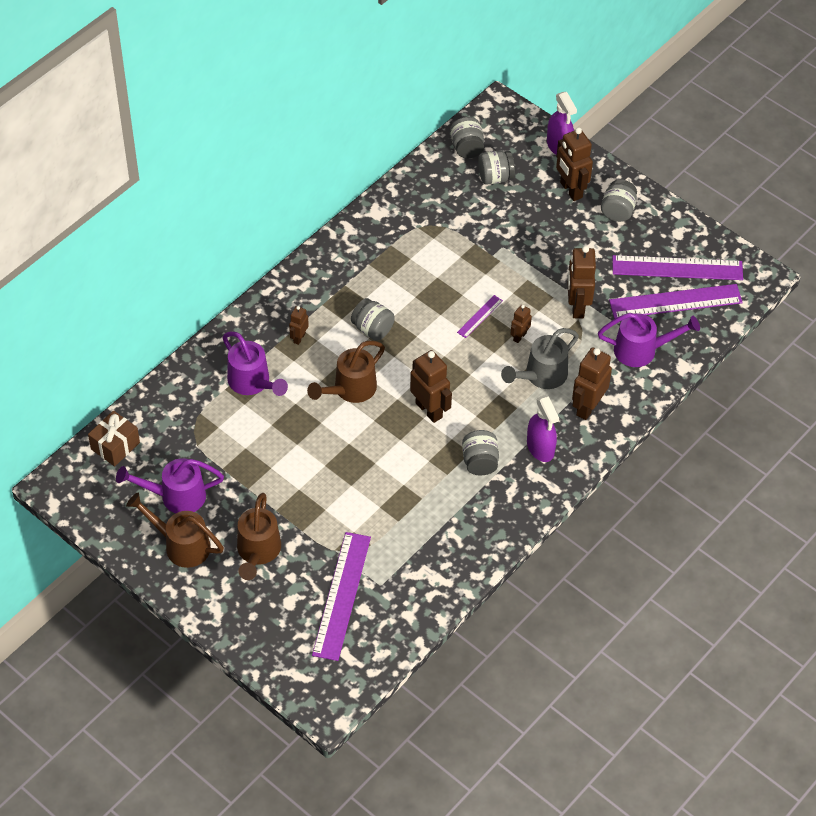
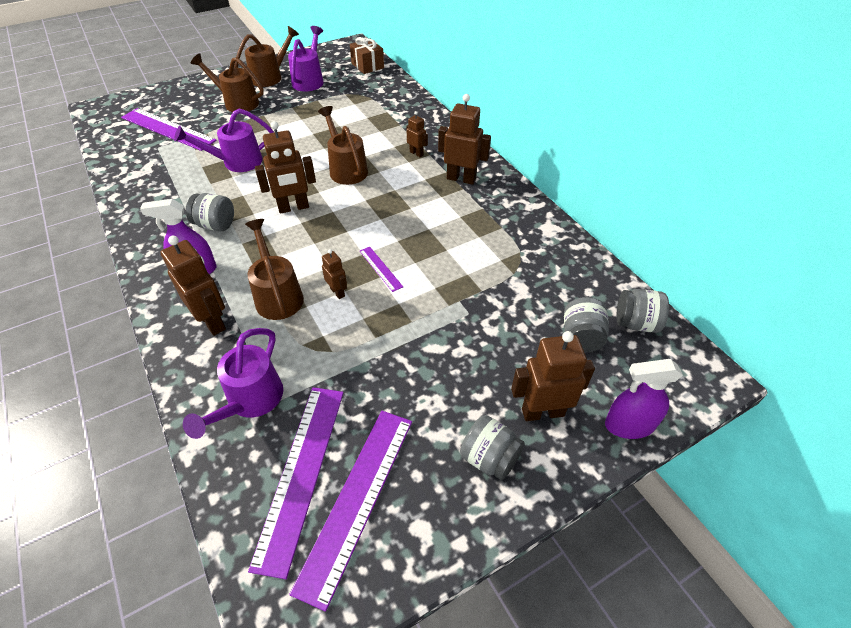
camera: 110 degrees right, 5 degrees down
purple watering can [223,332,288,396] -> purple watering can moved to [174,108,274,172]
grey jar [351,298,395,341] -> none
grey watering can [501,328,579,389] -> brown watering can [245,219,304,320]
brown robot [567,246,596,318] -> brown robot moved to [438,94,491,185]

